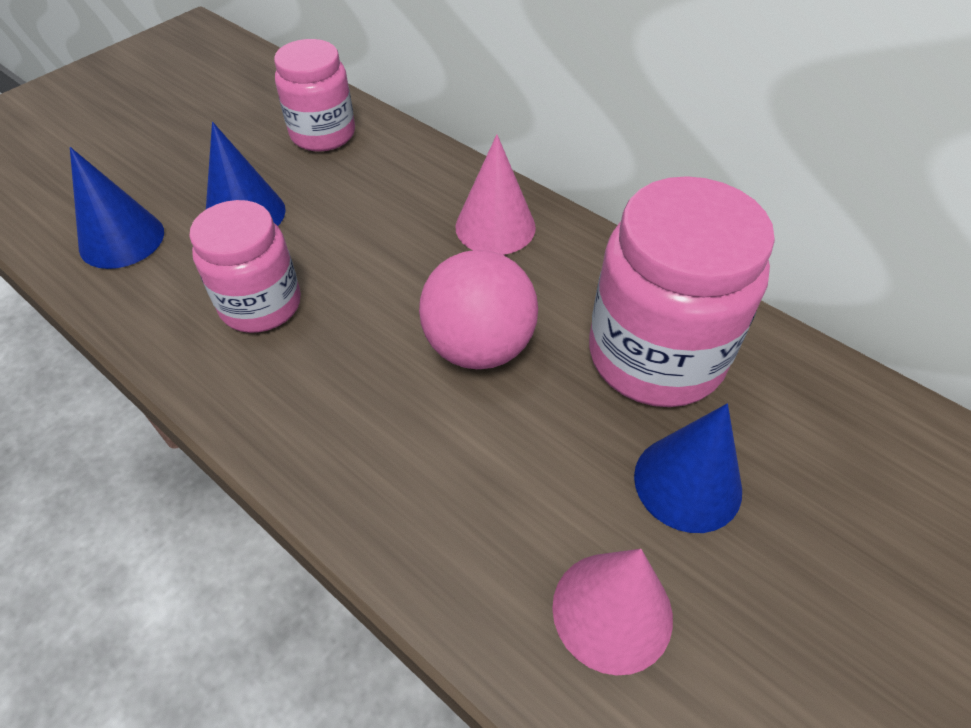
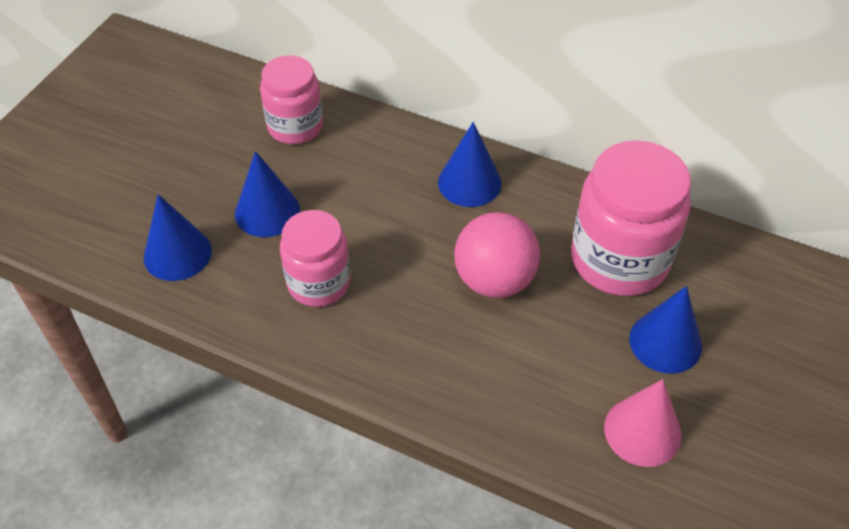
camera: 15 degrees left, 0 degrees up
pink cone [456,134,536,255] -> blue cone [438,122,502,207]

